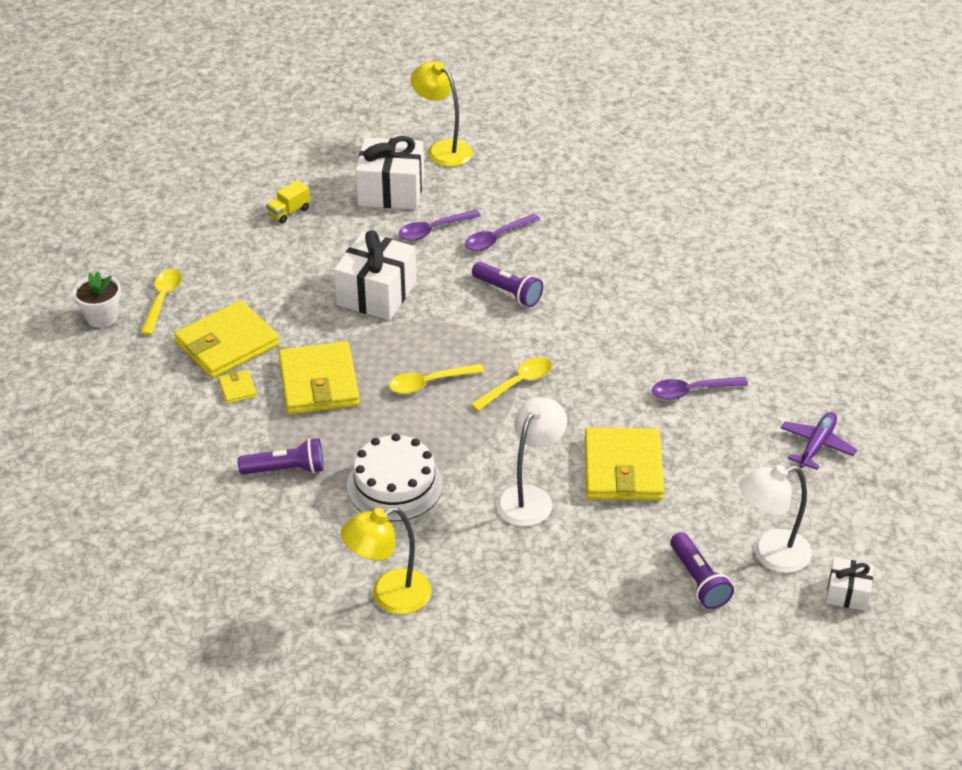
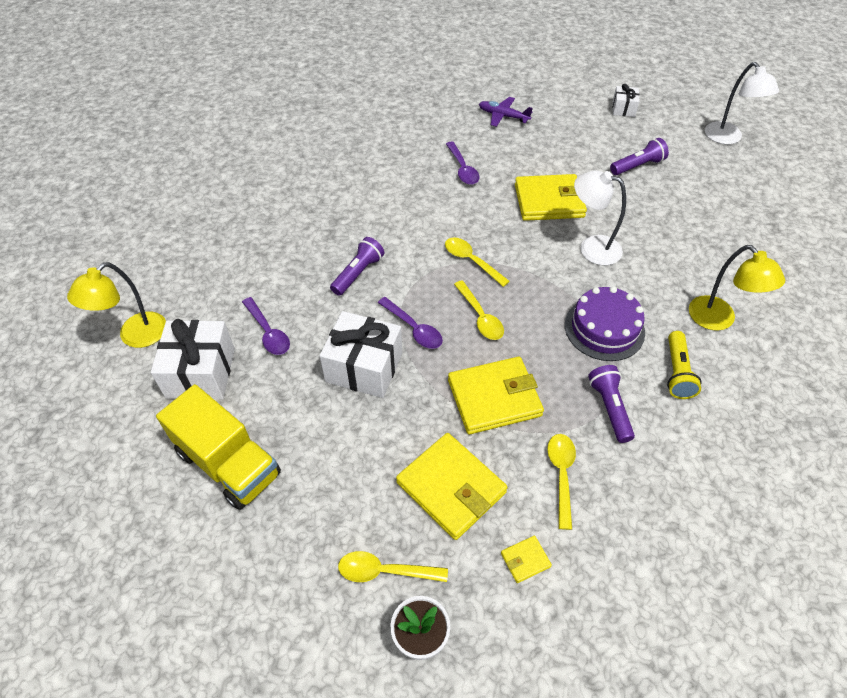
camera: 95 degrees left, 10 degrees up
yellow wallet [218,370,257,404] -> yellow wallet moved to [501,536,552,583]
yellow truck [266,180,310,224] -> yellow truck [156,384,281,510], size x2.35
white cake [347,433,443,521] -> purple cake [565,286,645,361]
purple spoon [465,214,540,251] -> purple spoon moved to [378,297,443,349]
white lamp [739,465,812,573] -> white lamp moved to [705,62,779,144]
none -> yellow spoon [547,434,576,530]
none -> yellow flashlight [667,331,702,399]

